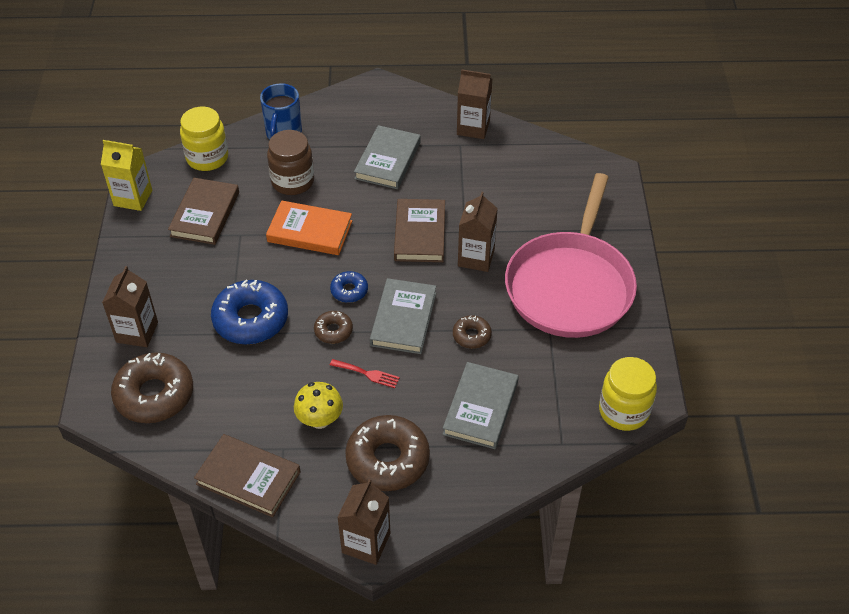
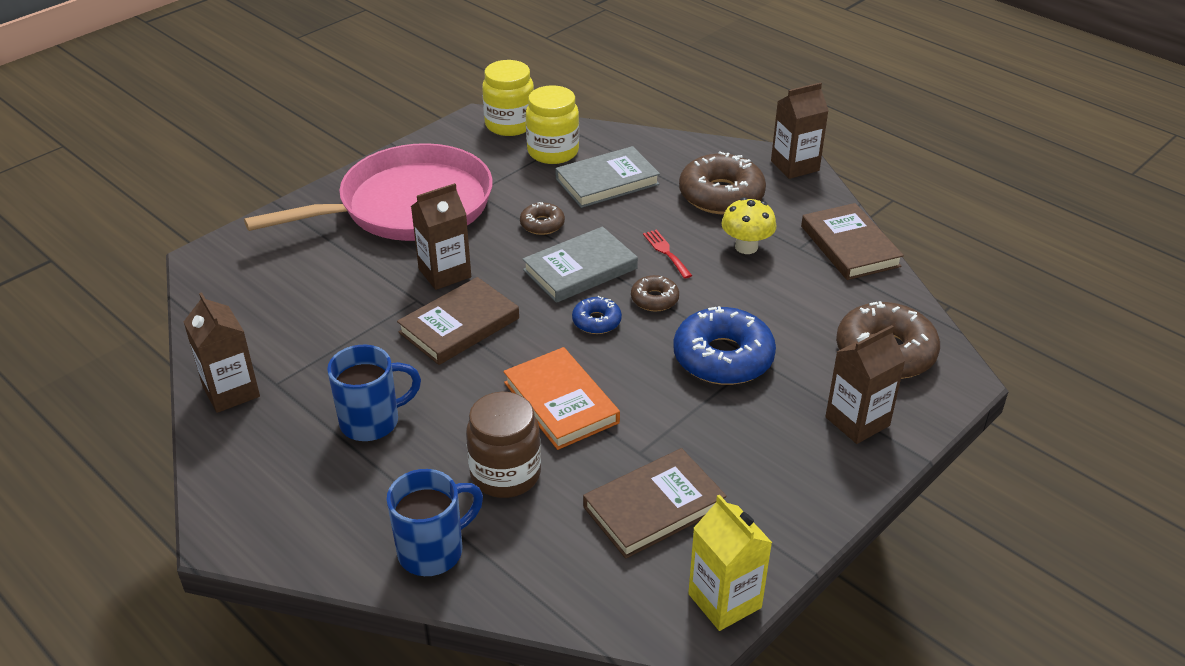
camera: 135 degrees left, 10 degrees down
yellow jar [180,107,228,171] -> yellow jar moved to [526,85,579,164]
grey book [354,125,421,189] -> blue mug [327,345,421,441]

